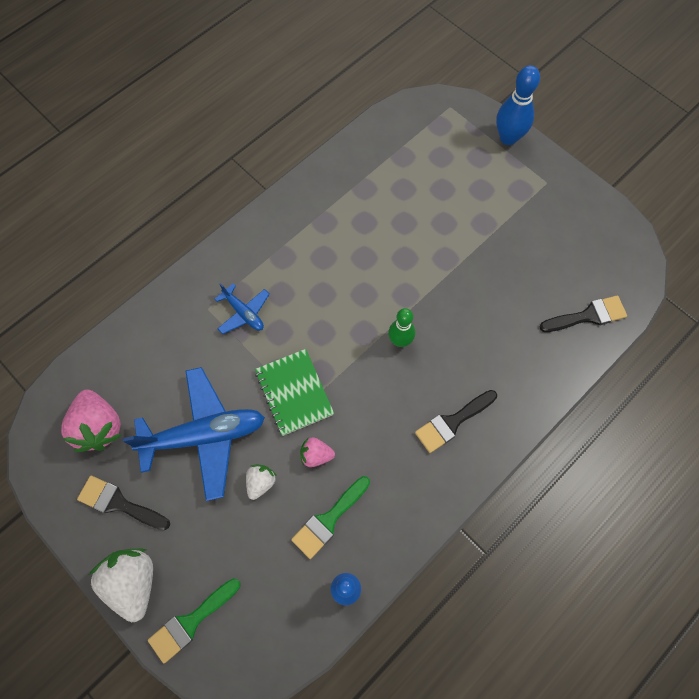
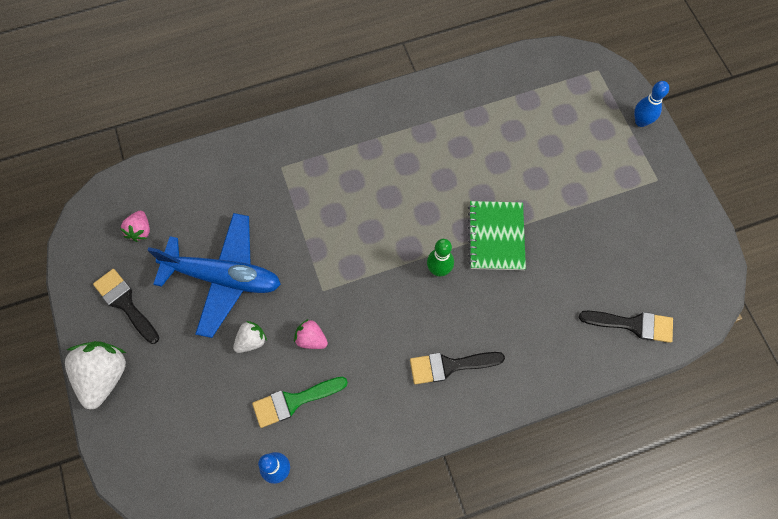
camera: 25 degrees right, 0 degrees up
pink strawberry [61,389,121,452] -> pink strawberry [120,211,150,242], size x0.53
green brush [148,578,240,663] -> none
blue plane [215,283,270,334] -> none
green notebook [255,349,334,436] -> green notebook moved to [468,201,526,270]
blue bowling pin [496,65,540,145] -> blue bowling pin [634,81,669,127], size x0.66

